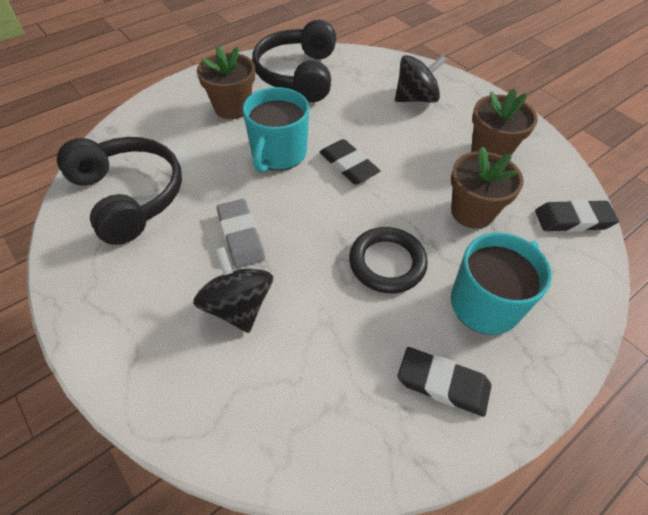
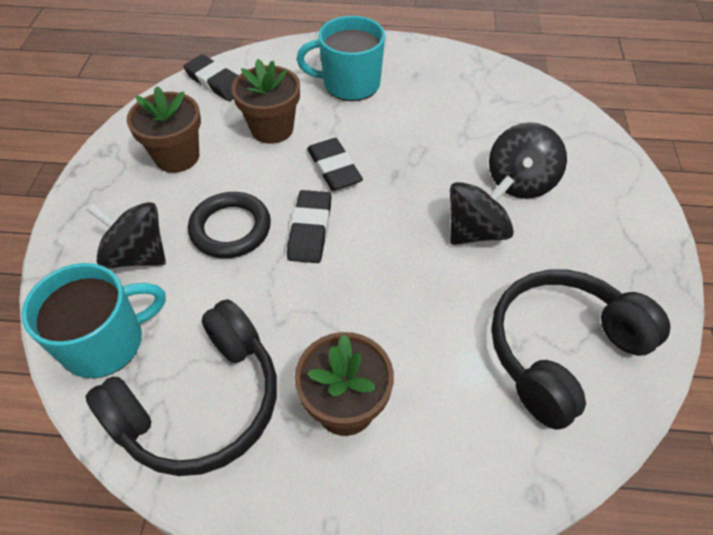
camera: 135 degrees left, 0 degrees up
black headphones [57,137,182,245] -> black headphones turned 45 degrees clockwise [491,269,671,430]
grey eraser [217,199,265,268] -> black spinning top [450,175,514,245]
turquoise mug [242,87,309,173] -> turquoise mug moved to [22,263,166,378]
black ring [349,227,428,293] -> black ring moved to [188,192,271,258]
black eraser [397,347,491,417] -> black eraser moved to [307,138,363,191]

